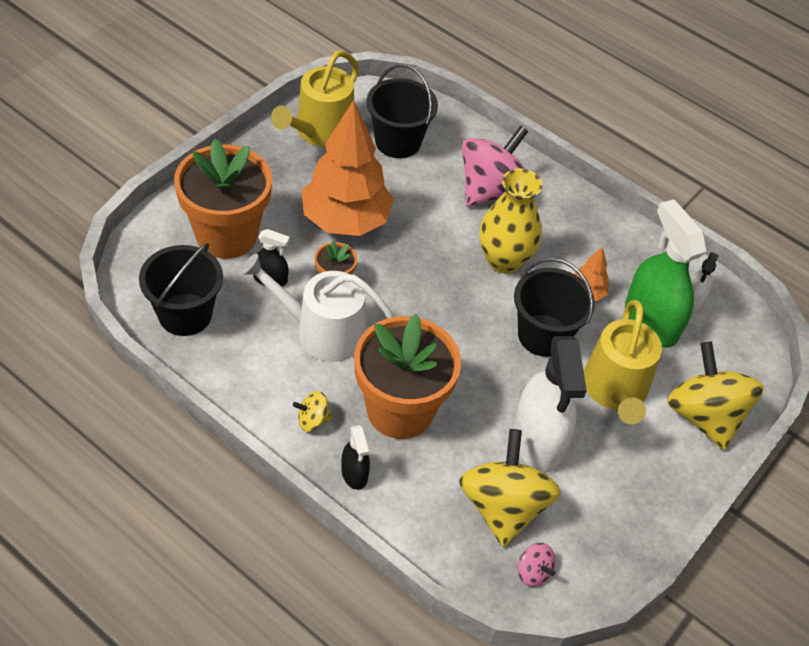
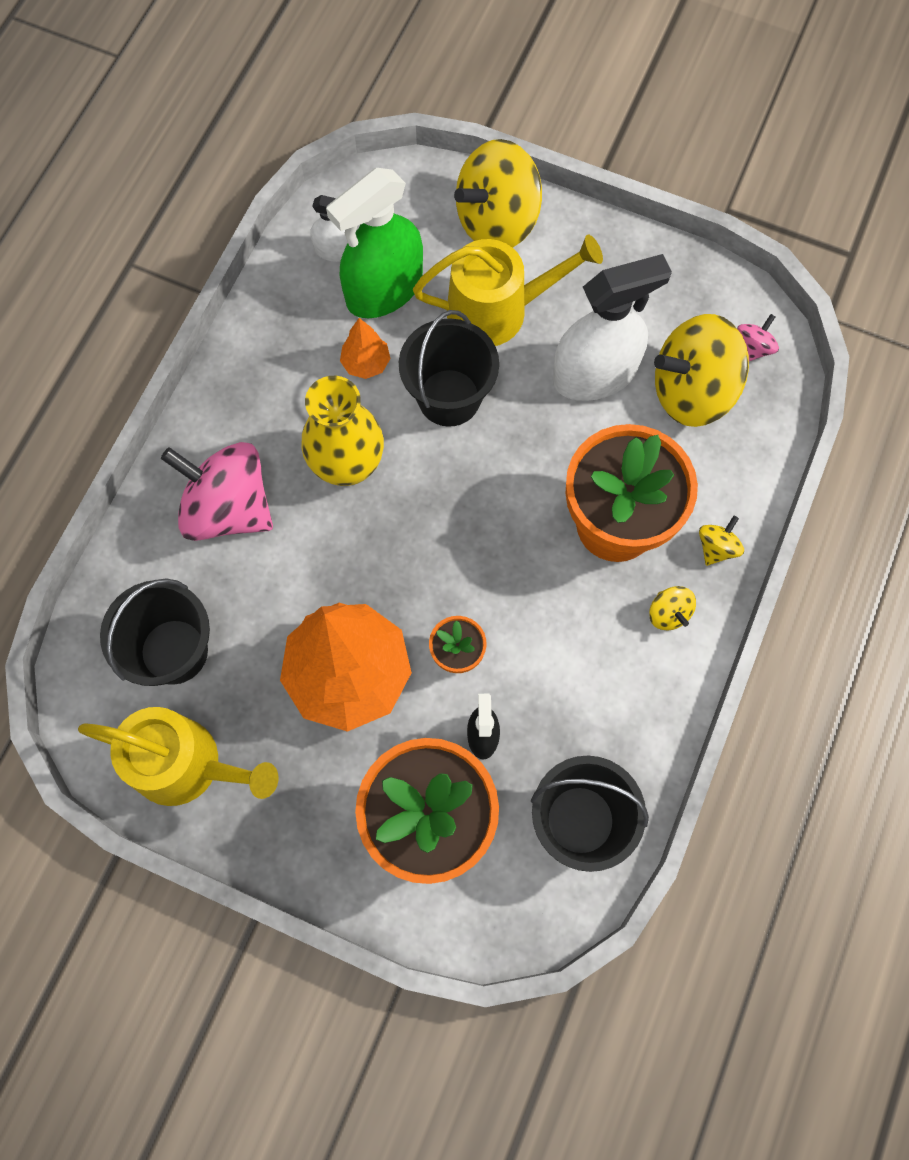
camera: 100 degrees left, 20 degrees up
white watering can [240,254,394,362] -> none
black spray bottle [341,425,370,490] -> yellow spinning top [699,516,744,566]

